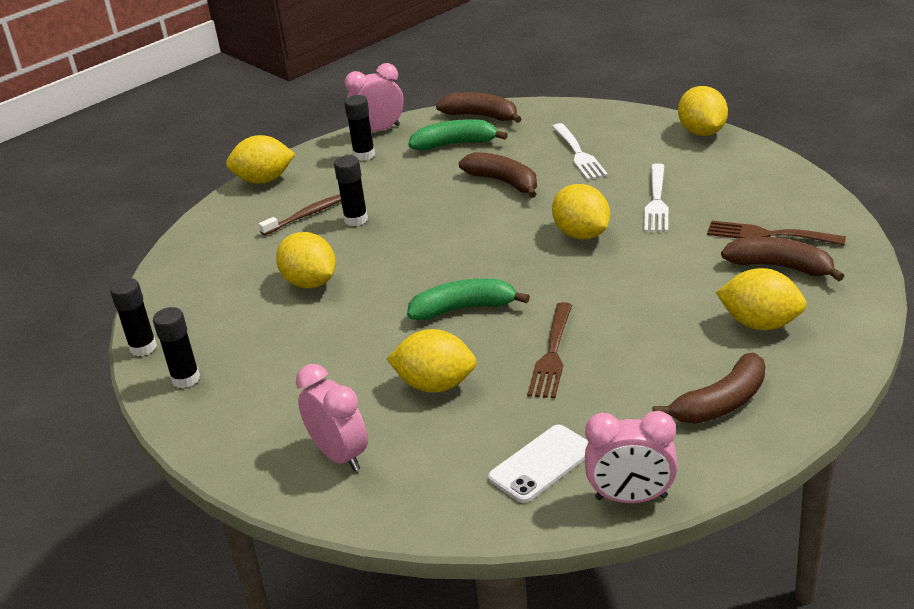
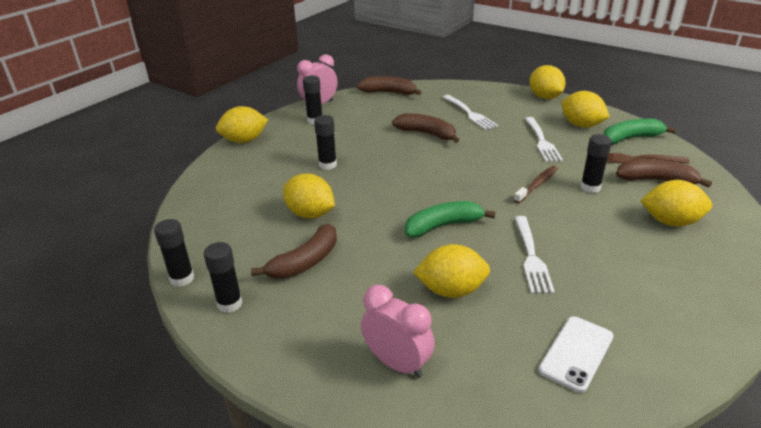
camera: 15 degrees left, 0 degrees up
brown toothbrush [259,194,341,236] -> brown toothbrush moved to [514,166,558,203]
green banana [409,119,508,150] -> green banana moved to [603,119,676,144]
brown fork [527,302,572,398] -> white fork [515,216,555,294]
yellow lemon [552,184,610,239] -> yellow lemon moved to [561,91,609,127]
pink clock [585,411,678,503] -> none
brown banana [653,353,765,424] -> brown banana moved to [251,224,337,279]
none -> black glue stick [580,134,612,193]

